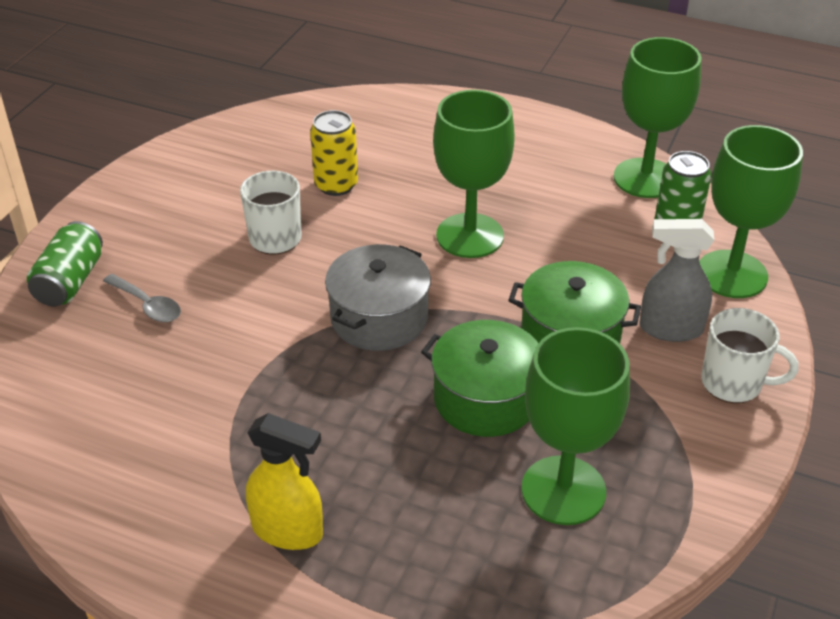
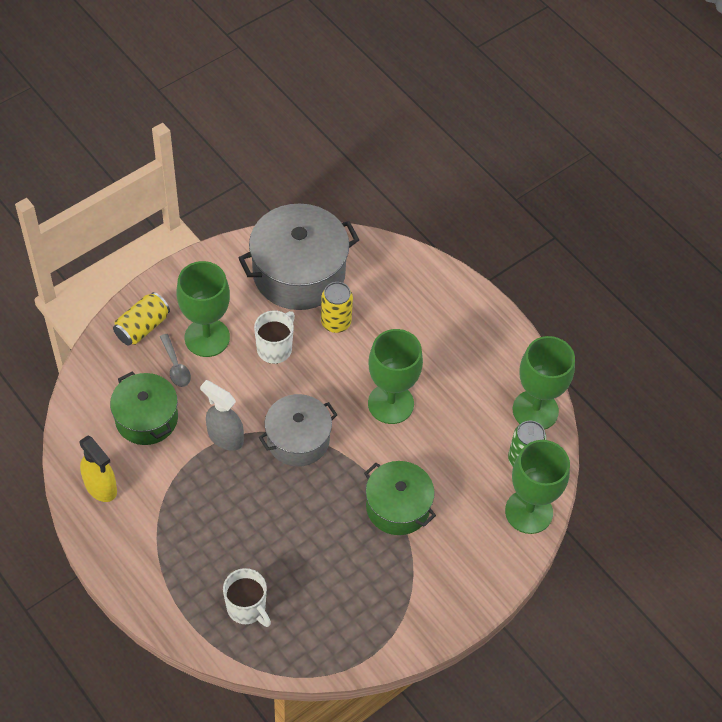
camera: 25 degrees right, 15 degrees up
green can [27,221,103,306] -> yellow can [113,292,170,346]
yellow spray bottle [246,413,323,550] -> yellow spray bottle moved to [80,435,117,502]
green pot [421,320,538,437] -> green pot moved to [110,372,178,445]
green goblet [521,327,630,525] -> green goblet moved to [176,261,230,357]
grey spray bottle [639,219,714,342] -> grey spray bottle moved to [200,380,244,451]
white mug [701,308,798,403] -> white mug moved to [223,568,271,627]
none -> grey pot [238,203,359,310]

